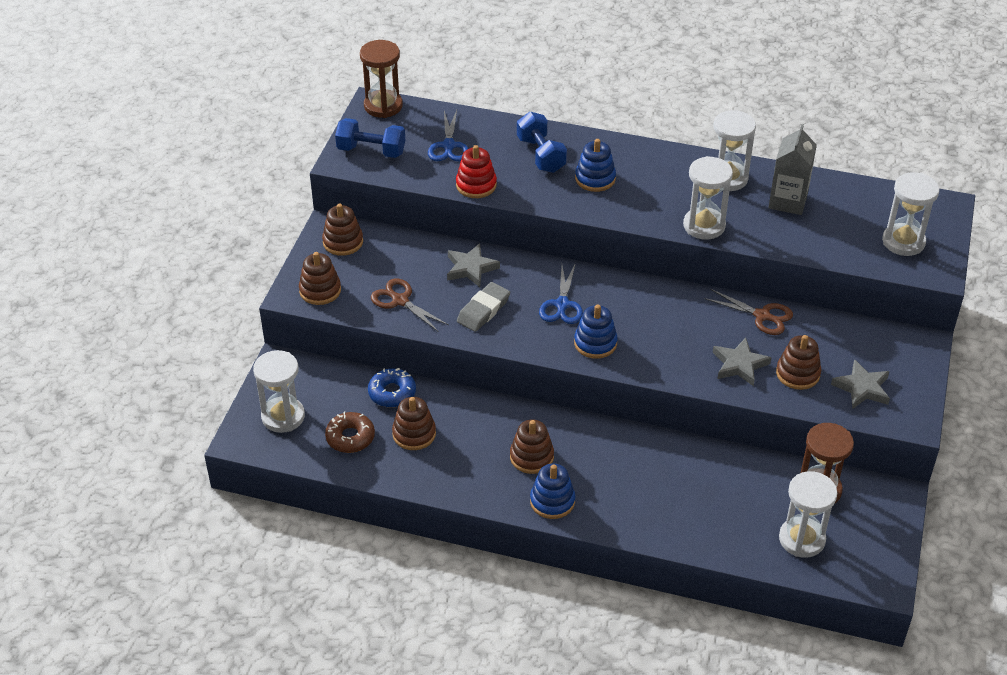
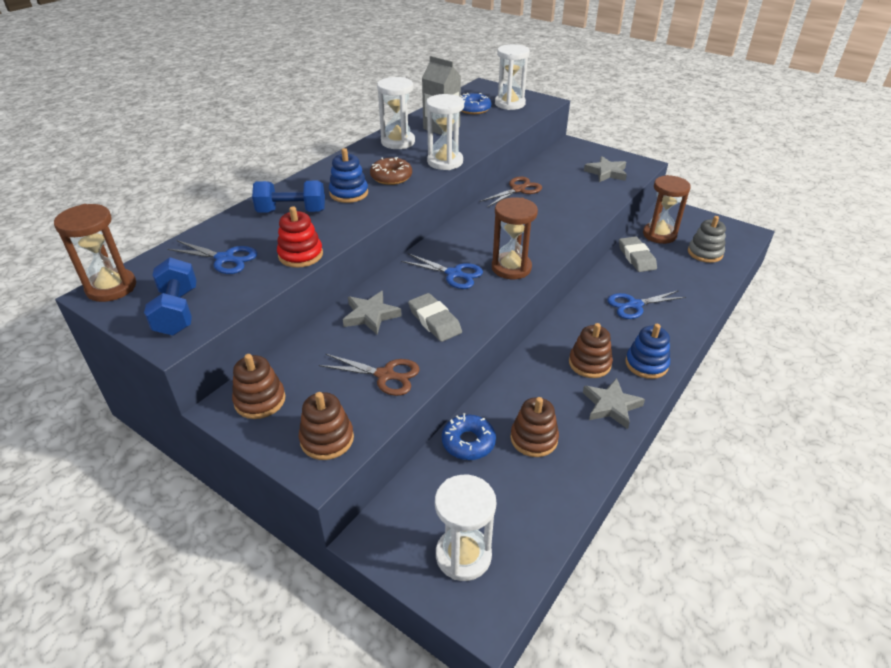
camera: 70 degrees left, 5 degrees down
brown donut [325,411,375,453] -> brown donut moved to [370,157,412,185]
blue dumbbell [335,118,405,158] -> blue dumbbell turned 45 degrees counterclockwise [144,258,197,336]
brown scissors [371,279,449,332] -> brown scissors turned 135 degrees counterclockwise [319,354,420,396]
blue stacking toy [574,304,618,359] -> brown hourglass [492,197,538,279]
grey star [713,338,771,386] -> grey star moved to [583,378,645,429]
brown stacking toy [776,335,821,390] -> none
white hourglass [779,471,837,558] -> grey stacking toy [688,216,726,263]
none -> blue donut [461,93,491,114]
none -> blue scissors [607,290,686,319]
none -> grey eraser [619,236,657,272]

